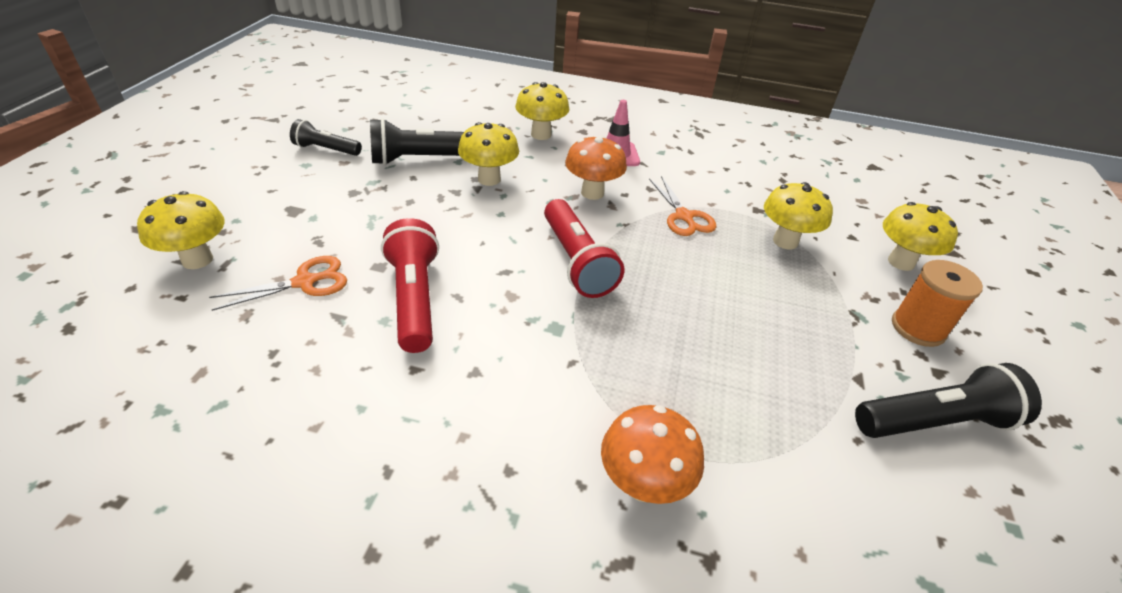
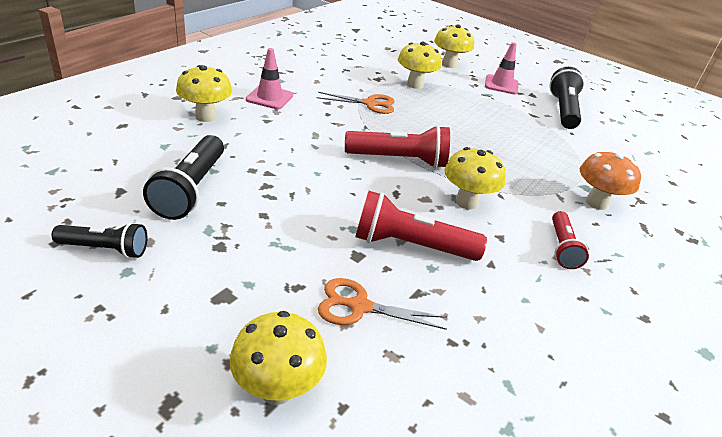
camera: 70 degrees left, 5 degrees down
orange scissors [209,256,347,311] -> orange scissors turned 75 degrees counterclockwise [318,278,447,330]
black flashlight [290,119,362,156] -> black flashlight turned 120 degrees counterclockwise [52,222,147,258]
yellow mushroom [458,122,519,186] -> yellow mushroom moved to [444,147,506,210]
orange mushroom [565,135,627,200] -> none
orange spool [892,260,983,347] -> pink traffic cone [485,42,518,94]
none -> red flashlight [552,211,589,269]

